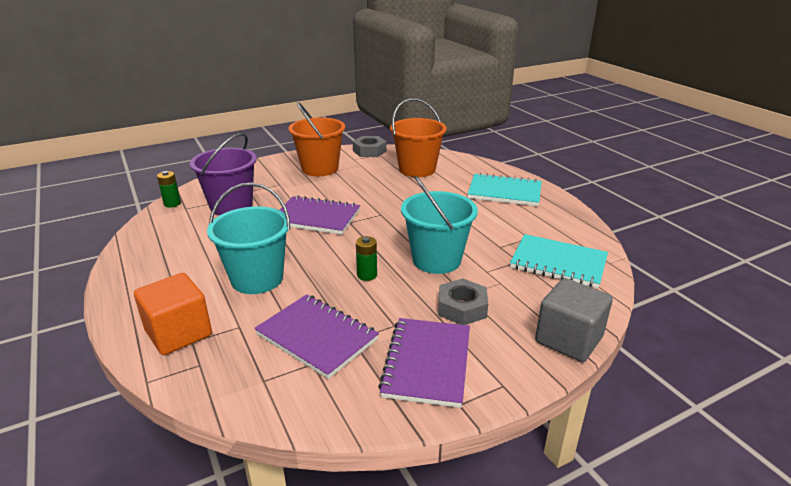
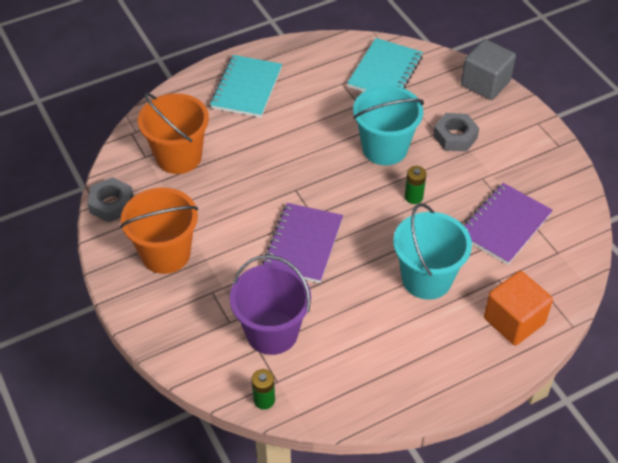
camera: 90 degrees left, 20 degrees up
purple notebook [378,318,470,408] -> none

